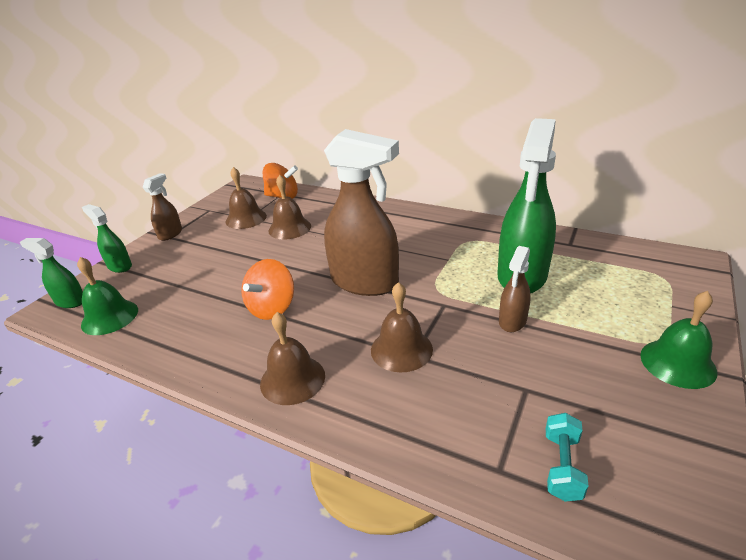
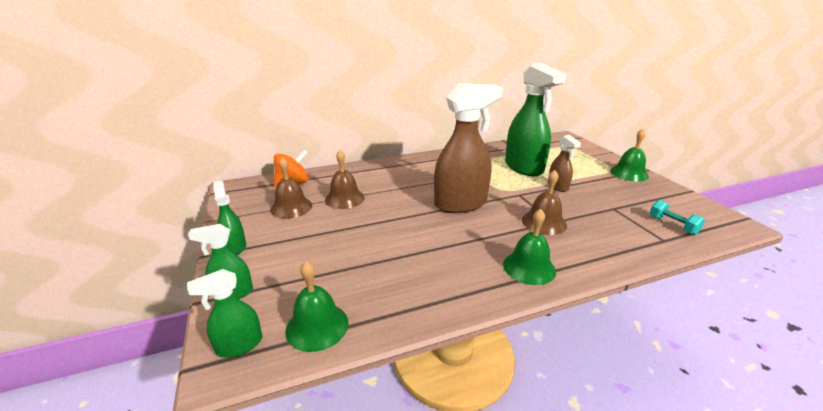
camera: 50 degrees left, 5 degrees down
brown spray bottle [143,173,182,241] -> green spray bottle [213,180,246,255]
orange spinning top [241,259,294,320] -> none
brown bell [260,312,325,405] -> green bell [503,209,556,285]

